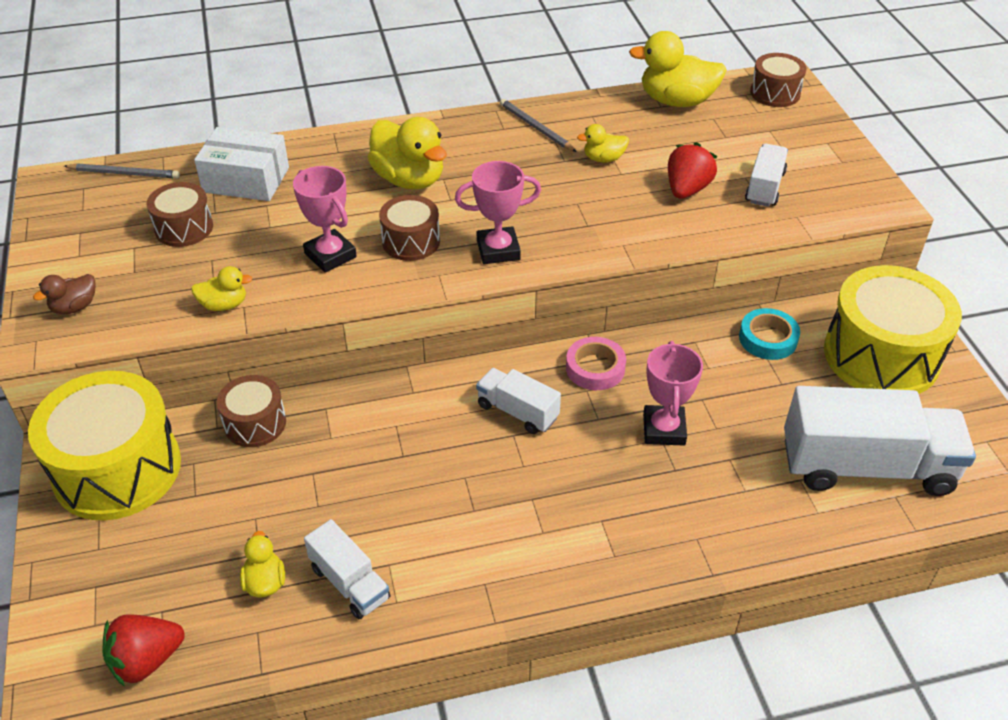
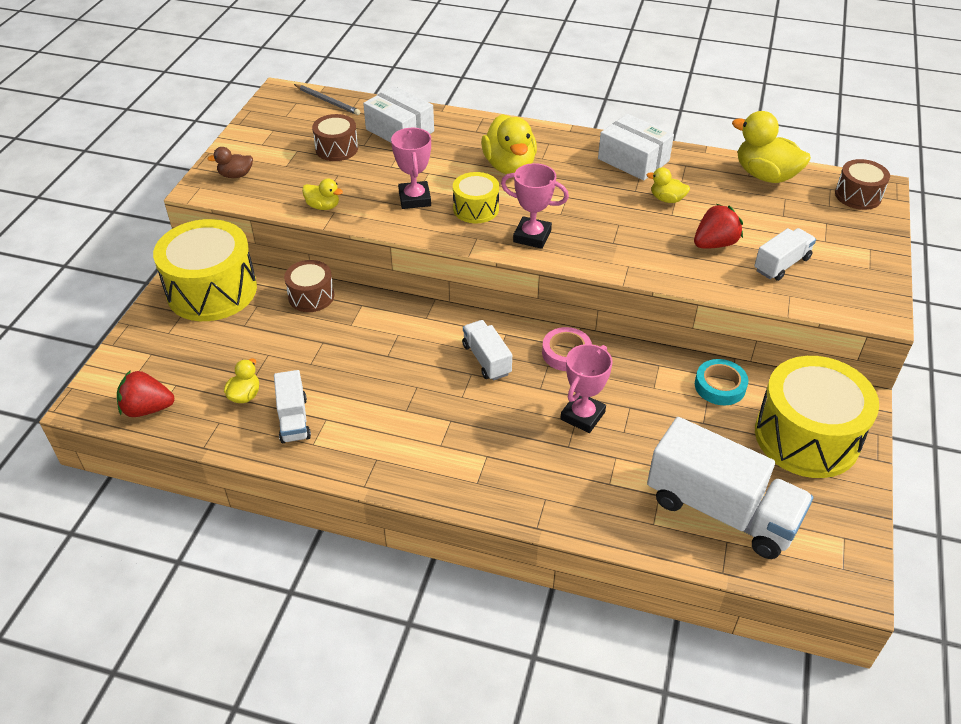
camera: 30 degrees right, 0 degrees up
brown drum [379,195,440,261] -> yellow drum [453,172,499,223]
grey pencil [500,99,577,152] -> white box [598,114,674,181]

